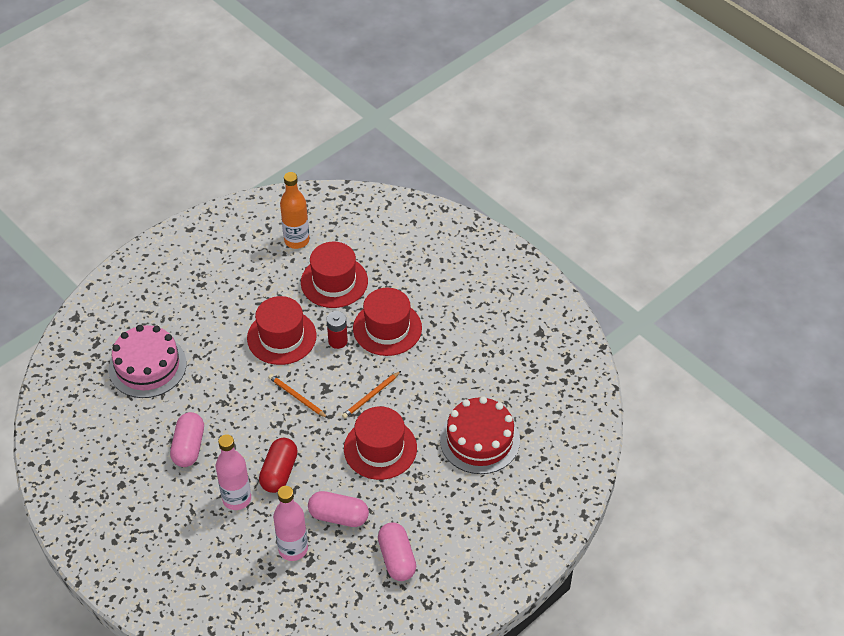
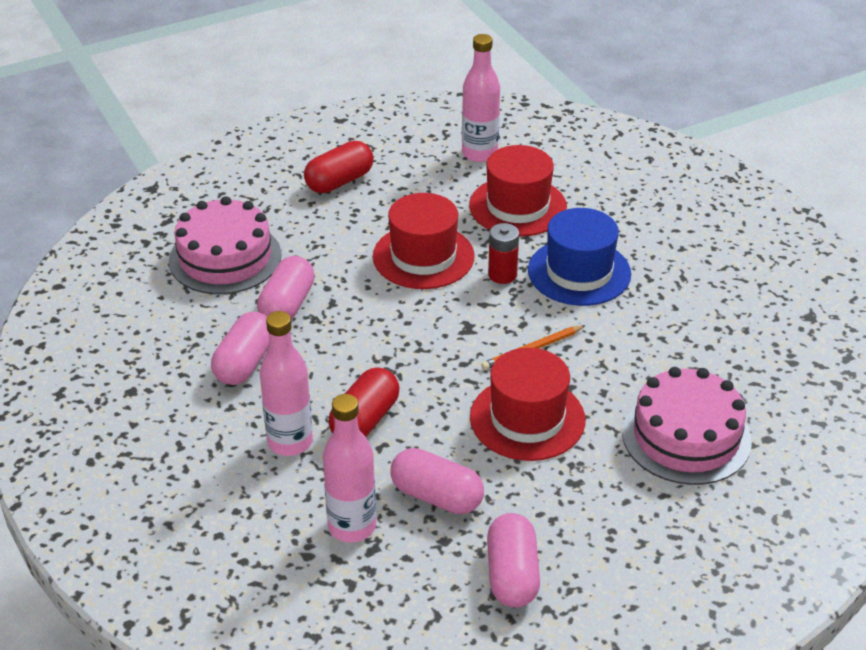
camera: 15 degrees right, 10 degrees down
orange pencil [268,374,328,418] -> none
orange bottle [280,172,310,249] -> pink bottle [462,34,500,162]
red hat [353,288,422,356] -> blue hat [528,208,631,306]
red cake [440,396,520,474] -> pink cake [622,367,752,485]
none -> pink capsule [257,256,315,320]
none -> red capsule [304,141,373,193]

